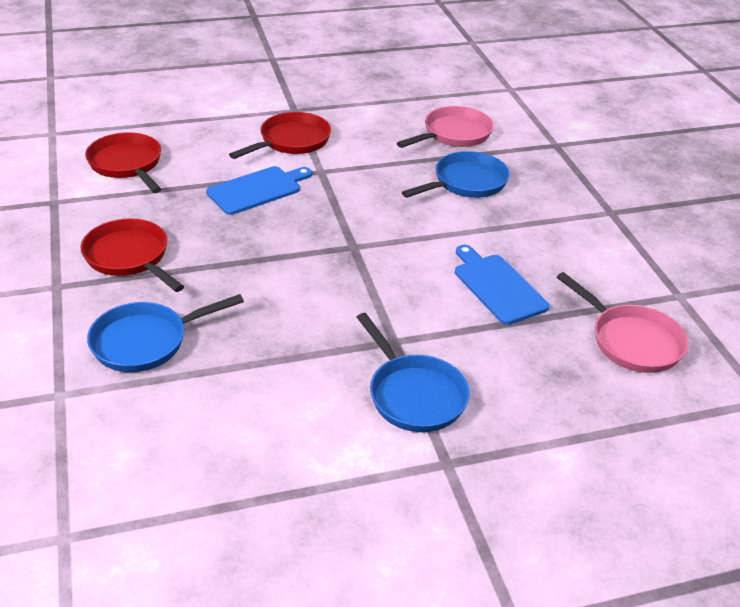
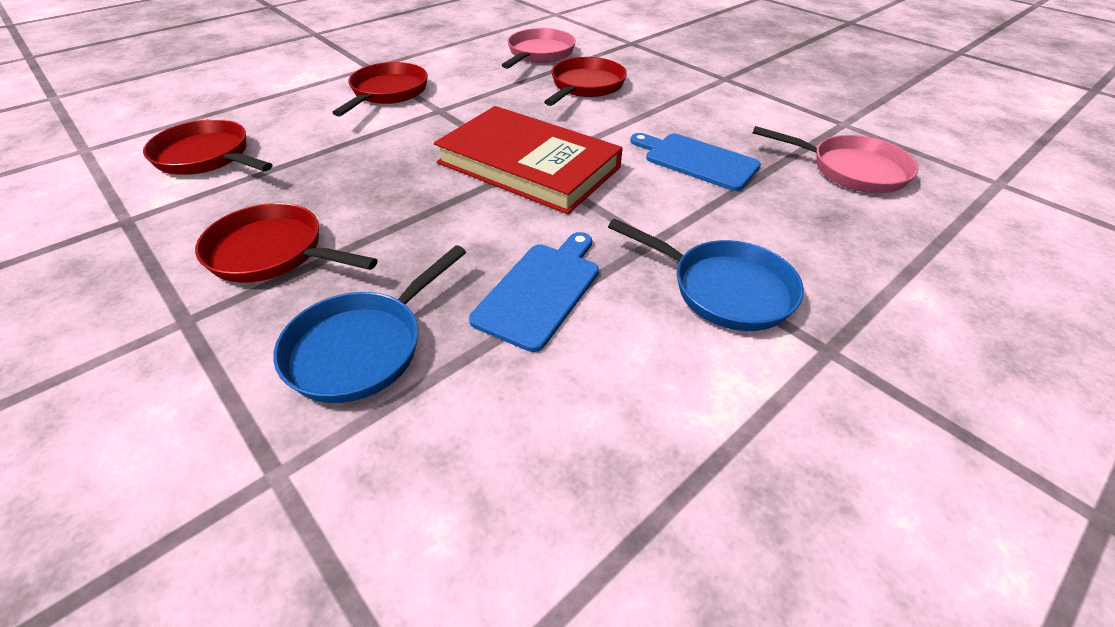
camera: 25 degrees left, 5 degrees up
blue cutting board [206,166,312,215] -> blue cutting board moved to [469,232,599,352]
blue pan [402,151,510,198] -> red pan [544,57,627,106]
none -> red book [434,106,622,214]

